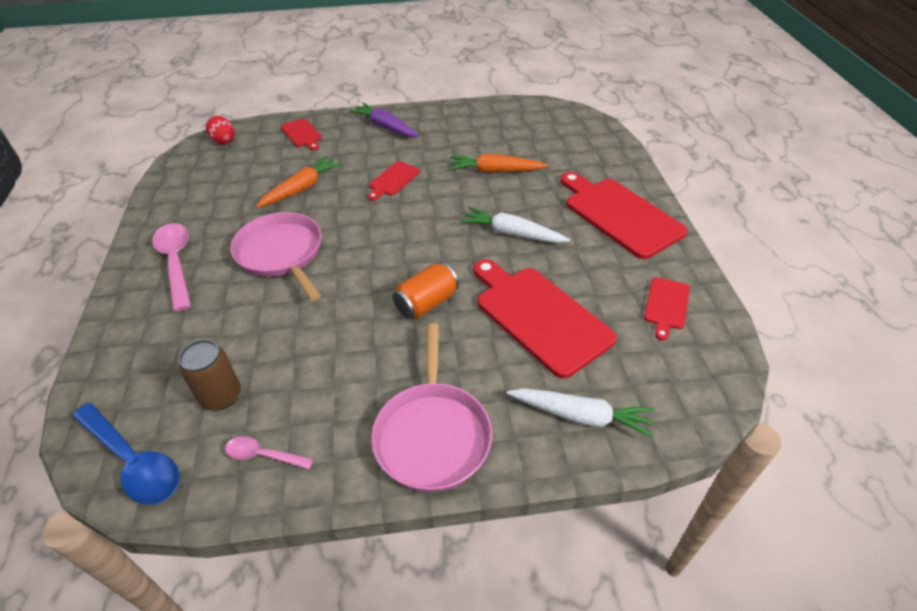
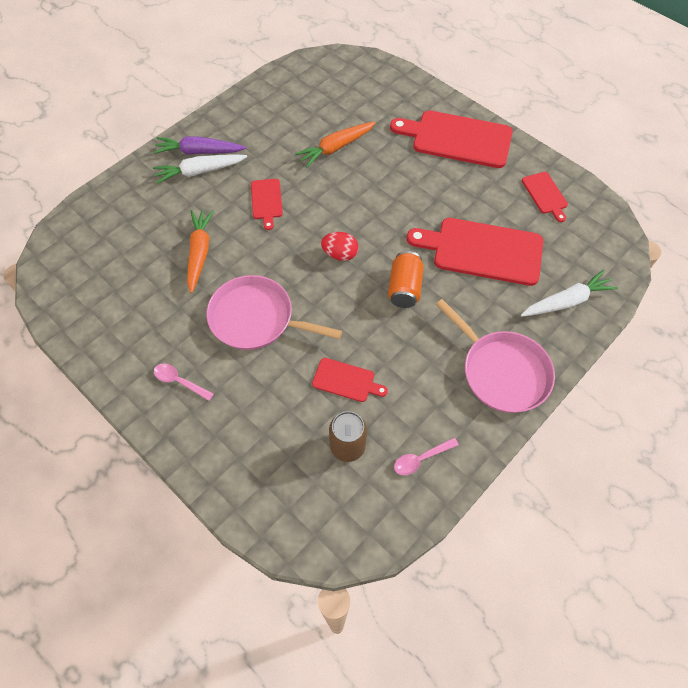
camera: 40 degrees left, 15 degrees up
blue spoon [72,403,179,505] -> none
pink spoon [152,223,191,312] -> pink spoon [154,363,214,401], size x0.54
red egg [206,116,235,144] -> red egg moved to [321,232,359,261]
red cutting board [281,118,322,150] -> red cutting board moved to [312,358,388,402]
white carrot [460,207,570,243] -> white carrot moved to [153,154,247,184]

